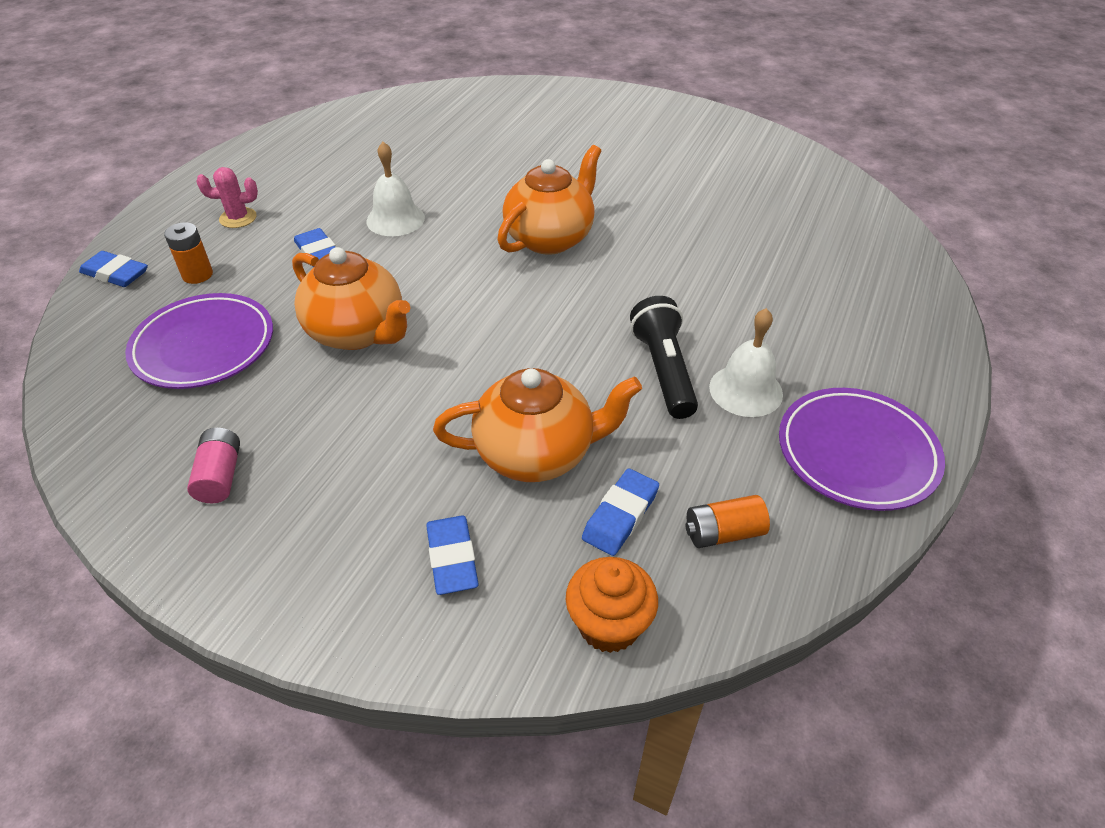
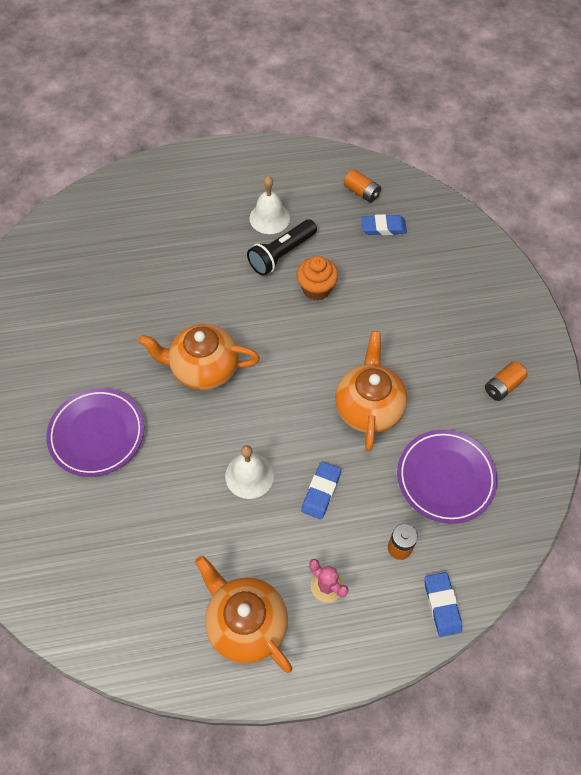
camera: 125 degrees left, 15 degrees up
pink battery [187,428,240,503] -> orange battery [485,361,527,401]
blue eraser [426,516,479,595] -> none
orange teapot [433,368,642,482] -> orange teapot moved to [195,556,292,673]
orange cupcake [566,557,658,653] -> orange cupcake moved to [297,256,338,300]
purple plate [779,388,945,511] -> purple plate moved to [46,388,144,477]

